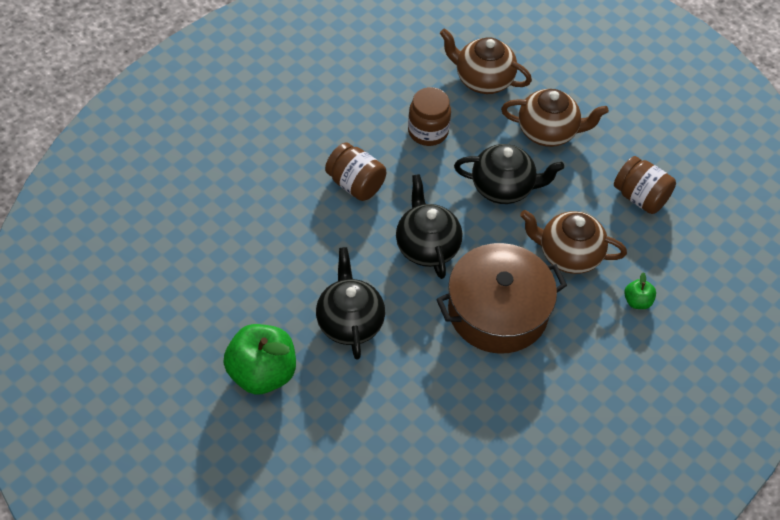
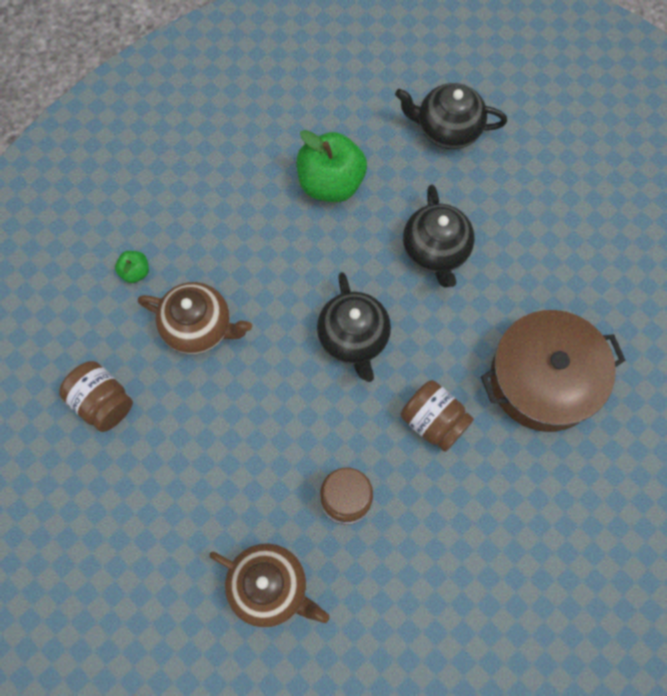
camera: 175 degrees left, 15 degrees up
green apple [223,324,296,395] -> green apple moved to [297,130,367,202]
brown pot [436,243,567,354] -> brown pot moved to [481,310,626,432]
black teapot [454,144,564,204] -> black teapot moved to [395,83,507,149]
brown teapot [501,89,609,147] -> none

